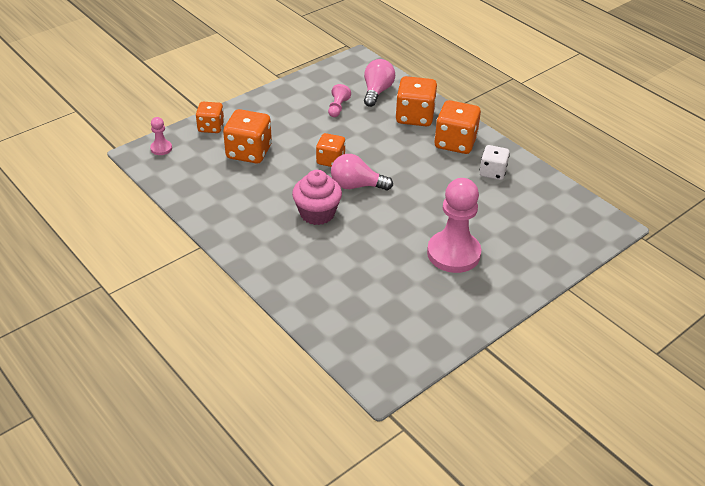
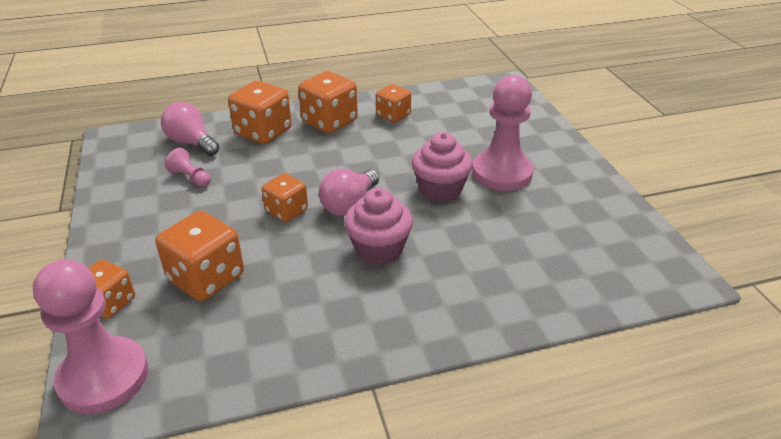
camera: 65 degrees left, 5 degrees down
pink pawn [150,117,172,155] -> pink pawn [33,259,148,414], size x2.22
white dice [479,145,510,180] -> orange dice [376,84,411,123]
none -> pink cupcake [412,132,473,202]

